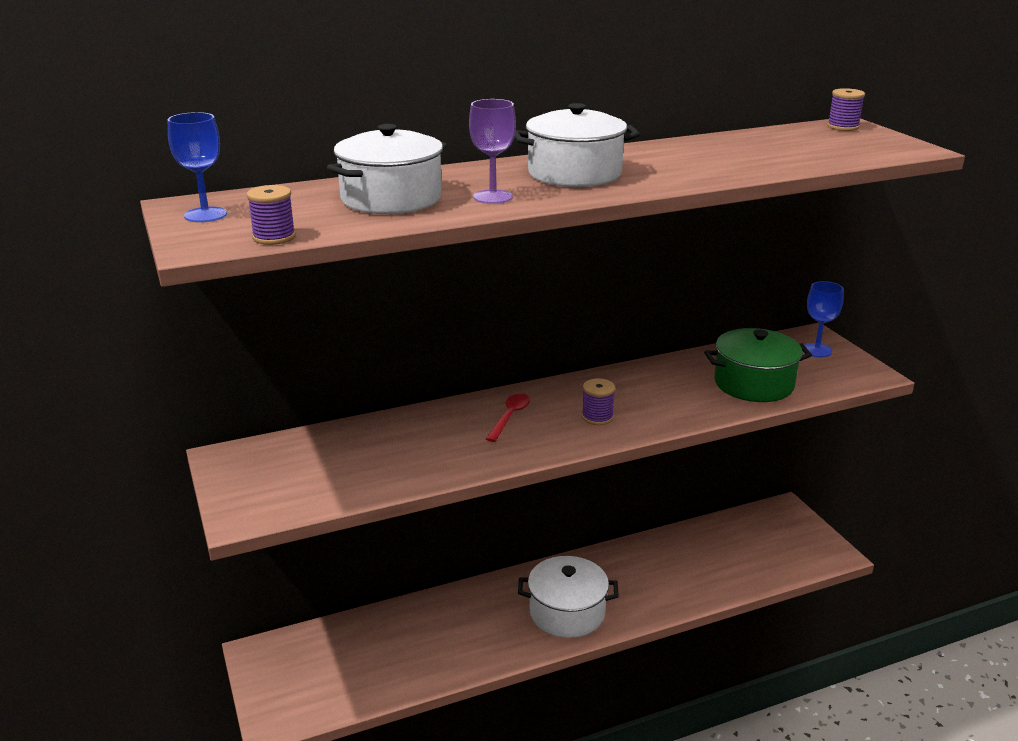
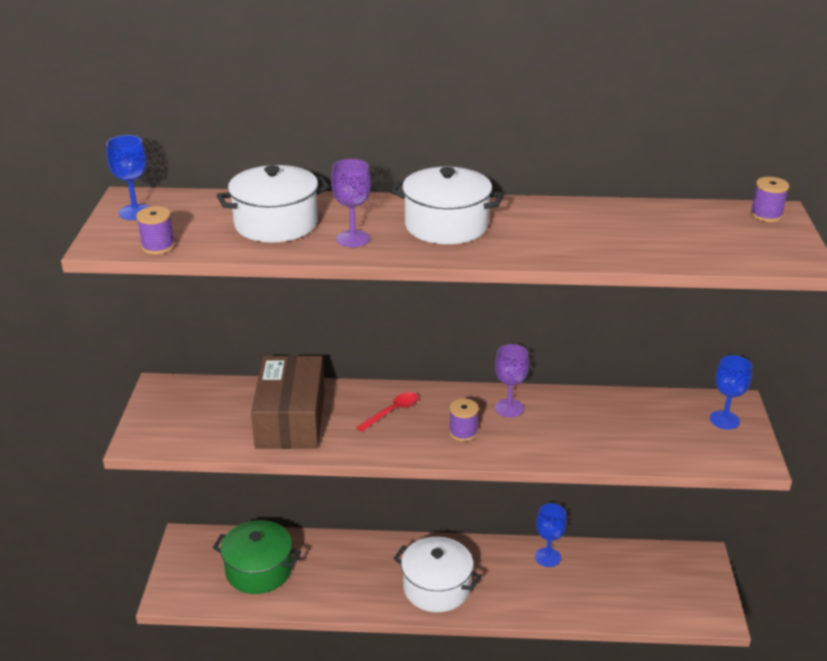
camera: 25 degrees right, 5 degrees up
green pot [704,328,812,402] -> green pot moved to [213,520,301,594]
none -> brown box [251,355,325,449]
none -> purple goblet [495,344,529,417]
none -> blue goblet [535,503,567,567]

